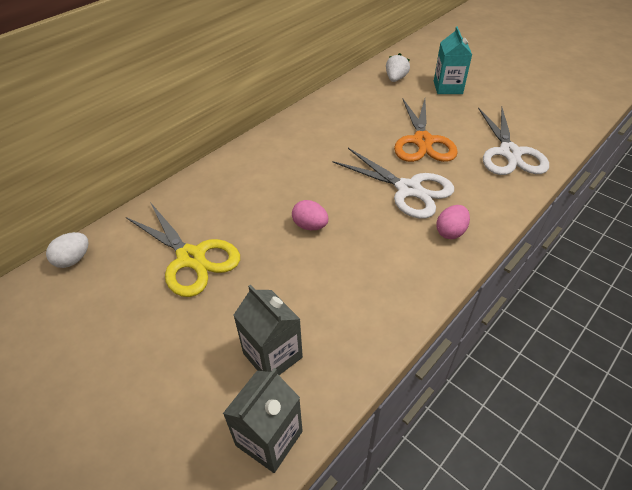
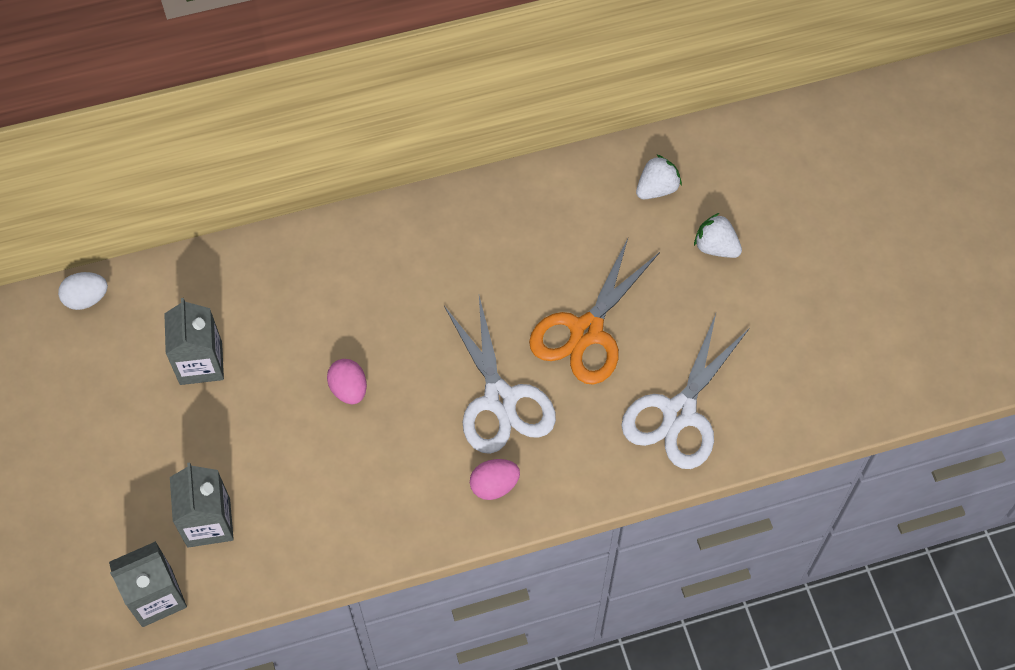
camera: 30 degrees right, 15 degrees up
yellow scissors [126,202,240,297] -> grey carton [164,298,224,385]
turquoise carton [434,26,472,94] -> white strawberry [694,213,742,258]

